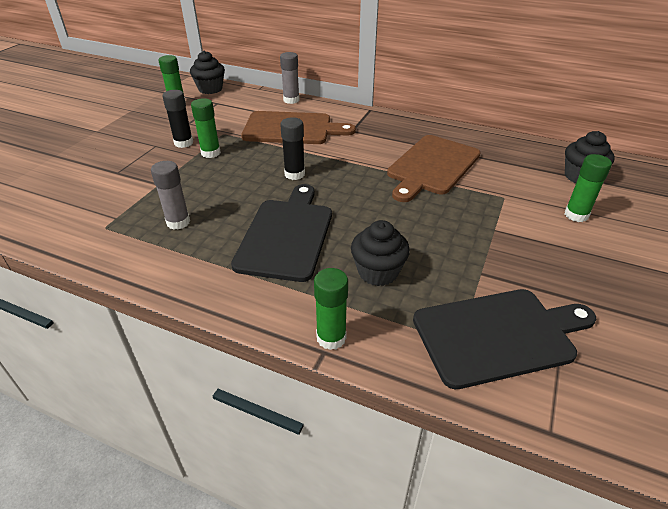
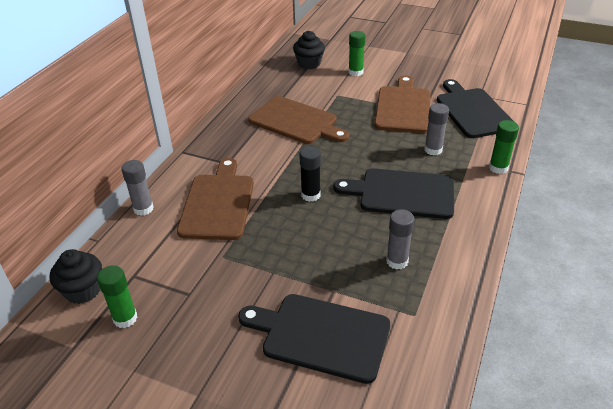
camera: 90 degrees left, 0 degrees up
black glue stick [162,90,193,148] -> none
green glue stick [191,98,221,158] -> none
black cupcake [351,220,410,286] -> grey glue stick [424,103,449,156]
none -> black cutting board [238,294,390,384]
none -> brown cutting board [374,75,431,133]

